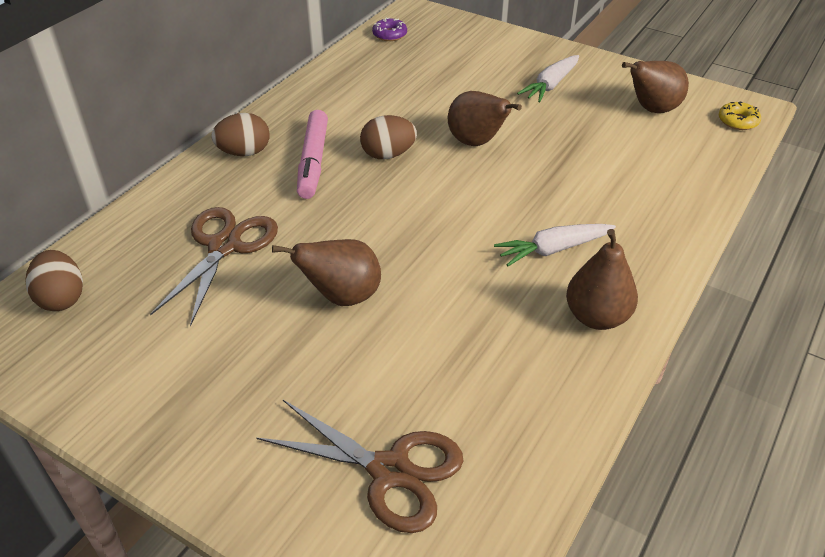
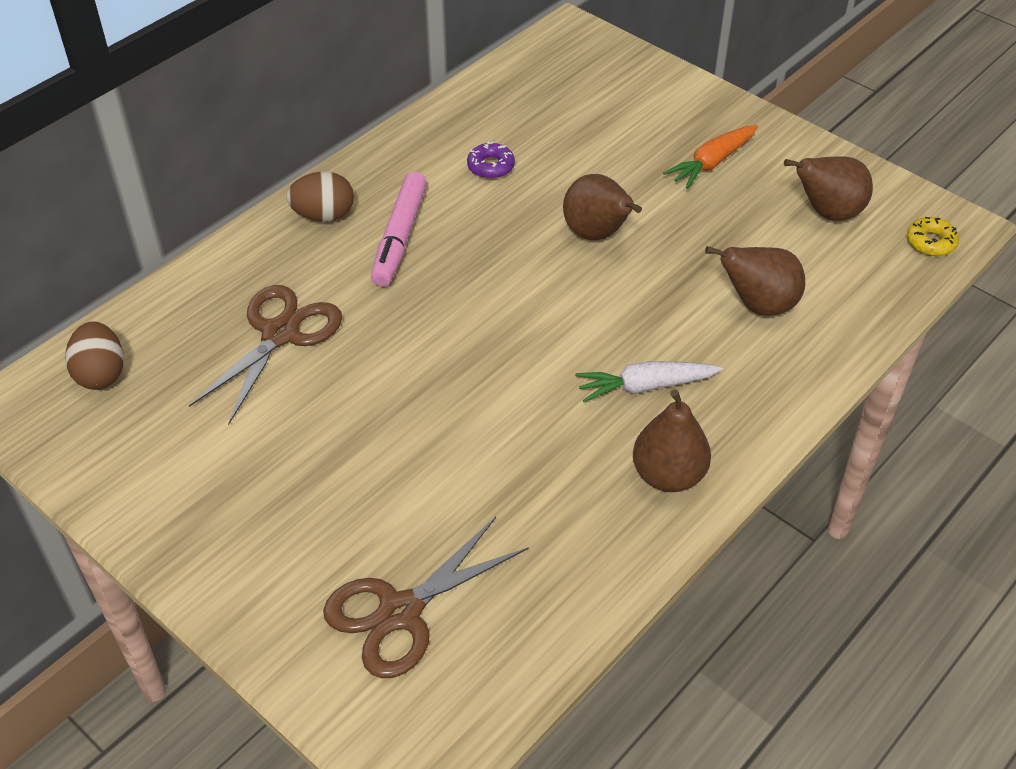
camera: 10 degrees right, 5 degrees up
brown scissors [256,400,463,533] -> brown scissors turned 105 degrees clockwise [323,517,529,678]
brown pear [272,239,381,306] -> brown pear moved to [705,246,805,316]
brown egg [360,115,417,159] -> none
purple donut [372,18,407,41] -> purple donut moved to [467,142,515,179]
white carrot [517,55,579,102] -> orange carrot [663,125,758,189]

